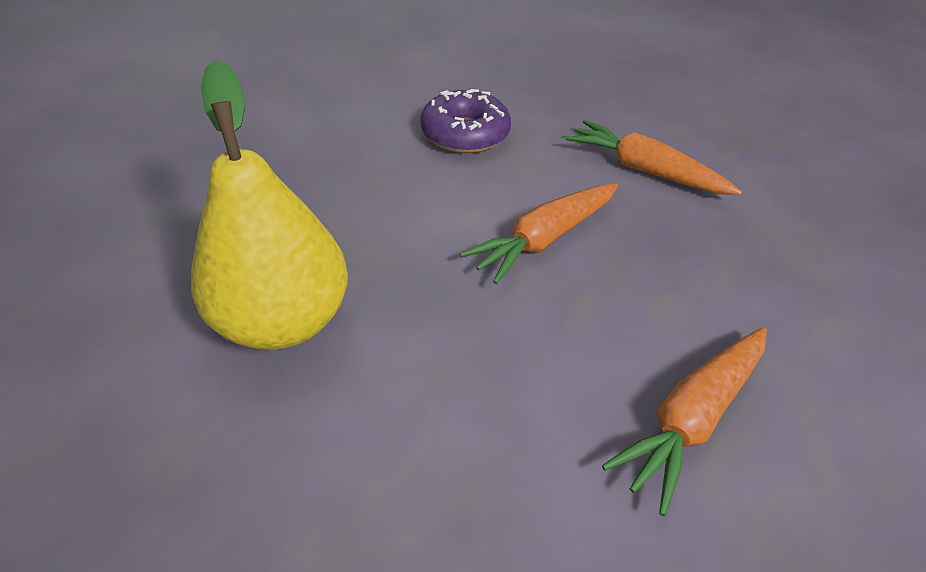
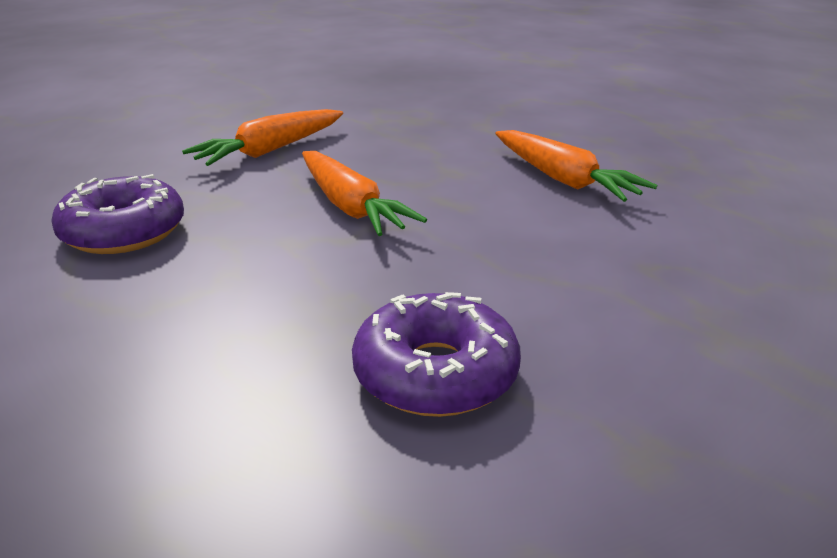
camera: 80 degrees left, 15 degrees down
yellow pear [191,60,348,350] -> purple donut [352,292,521,417]

